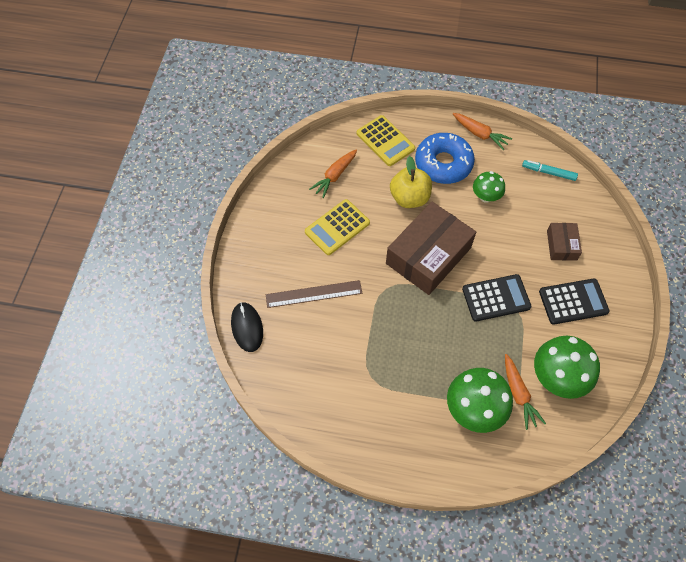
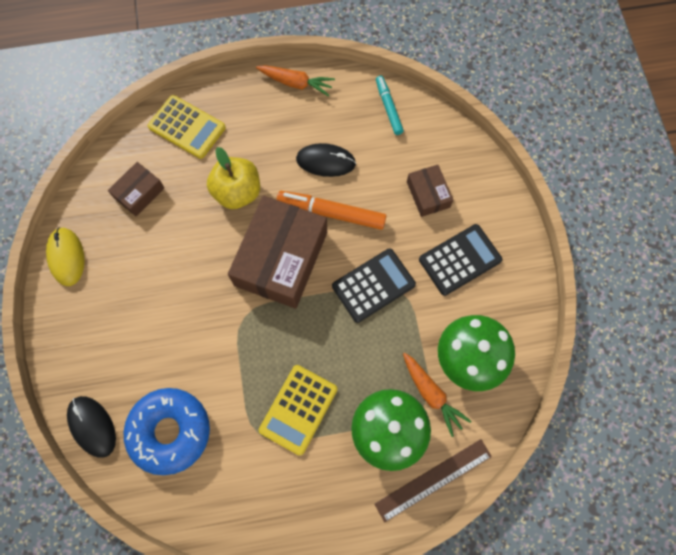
camera: 20 degrees left, 10 degrees up
brown ruler [266,280,362,308] -> brown ruler moved to [374,439,492,522]
yellow calculator [305,199,370,255] -> yellow calculator moved to [259,365,337,456]
orange carrot [309,149,357,198] -> brown box [108,162,164,216]
blue donut [415,133,475,184] -> blue donut moved to [124,388,210,475]
green mushroom [473,171,505,203] -> black mouse [296,143,356,177]
turquoise marker [522,160,578,181] -> turquoise marker turned 75 degrees clockwise [376,76,404,135]
none -> yellow mouse [46,227,85,286]
none -> orange marker [276,191,386,230]

